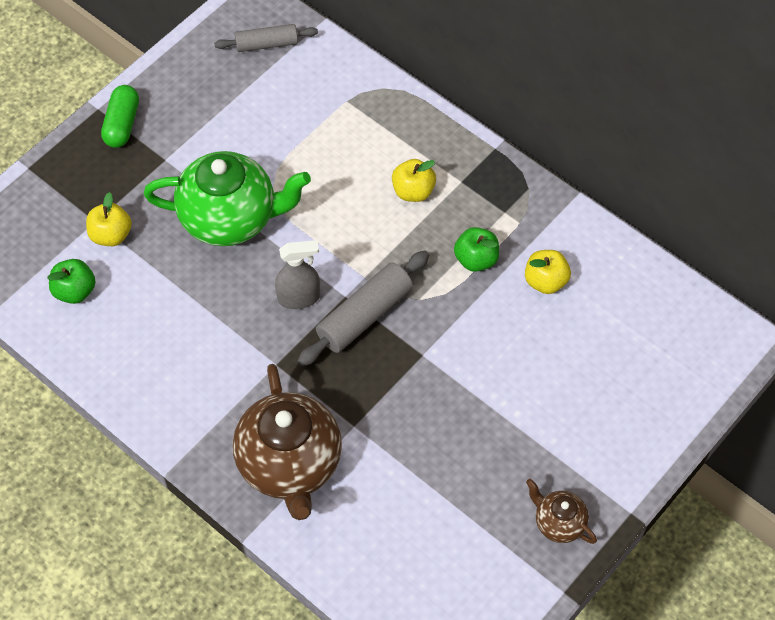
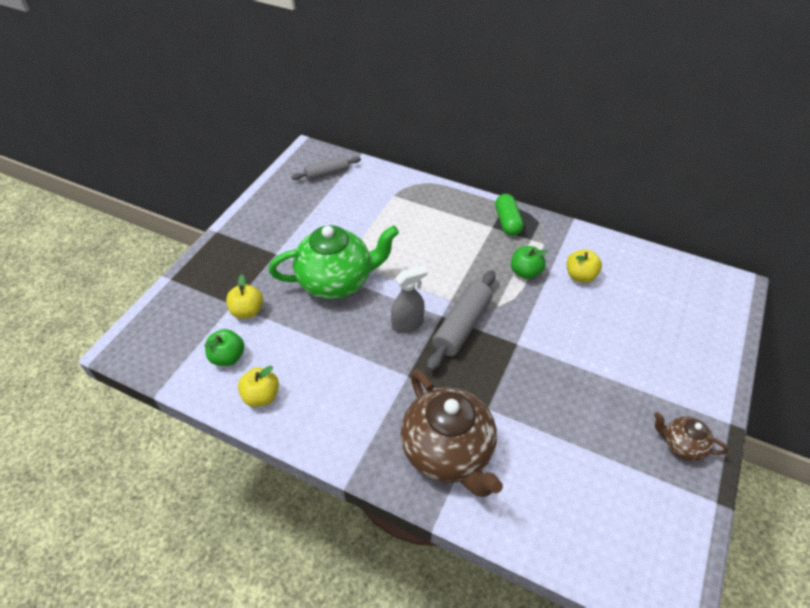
camera: 15 degrees left, 10 degrees down
green capsule [101,85,139,148] -> green capsule moved to [495,194,523,236]
yellow apple [392,159,436,202] -> yellow apple moved to [238,366,279,407]

